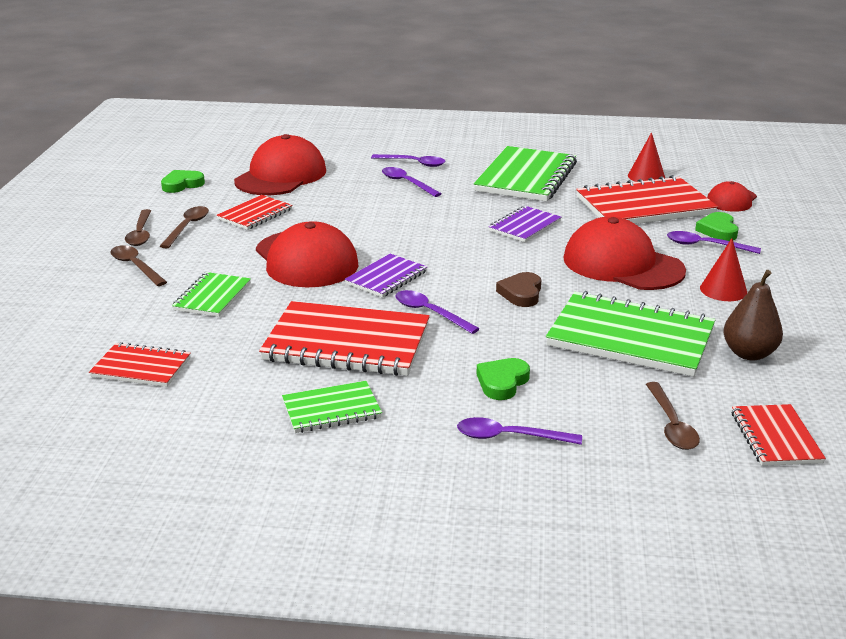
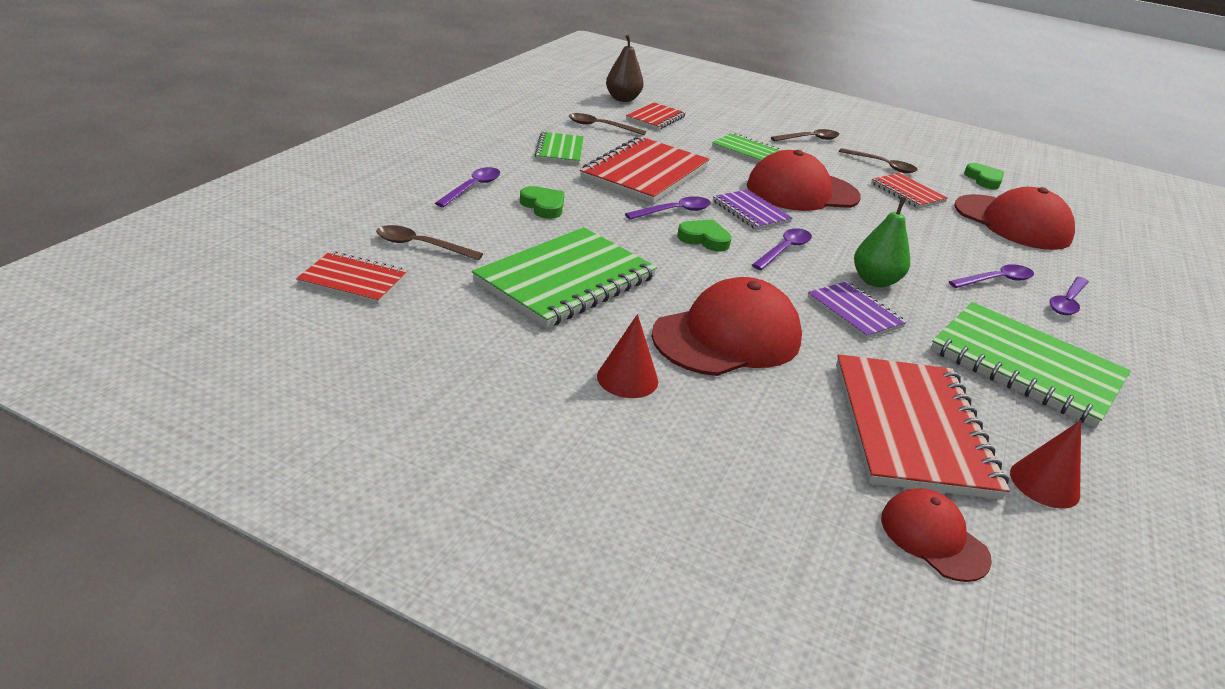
camera: 105 degrees right, 5 degrees up
brown spoon [125,209,151,246] -> brown spoon moved to [569,113,646,135]
brown heart [496,272,541,307] -> none
purple spoon [667,231,761,254] -> purple spoon moved to [752,228,812,270]
green heart [695,212,738,241] -> green heart moved to [677,220,732,251]
brown pear [723,270,783,360] -> brown pear moved to [606,35,643,102]
none -> green pear [854,197,910,287]

